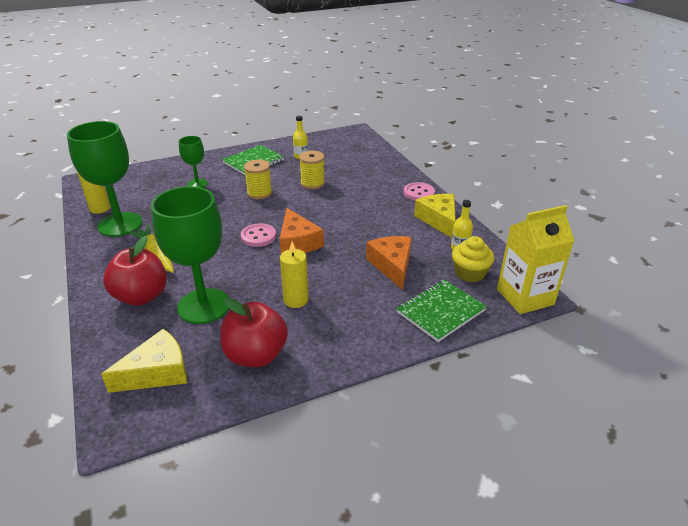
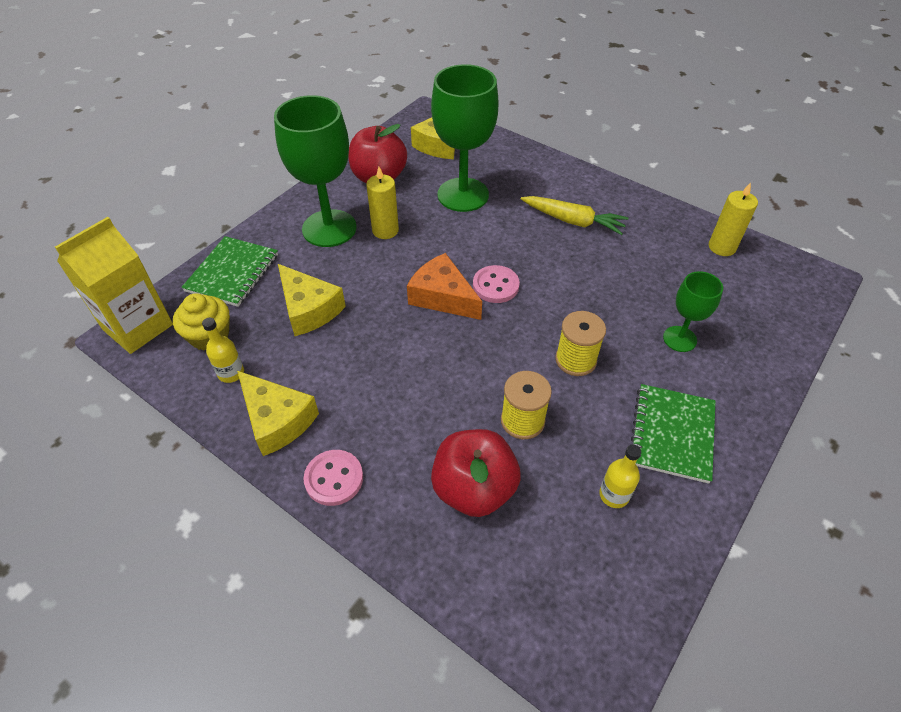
camera: 150 degrees right, 15 degrees up
green goblet [67,121,142,237] -> green goblet moved to [274,95,357,247]
red apple [103,236,167,306] -> red apple moved to [431,429,521,517]
orange cheese [366,236,412,290] -> yellow cheese [278,264,346,336]

